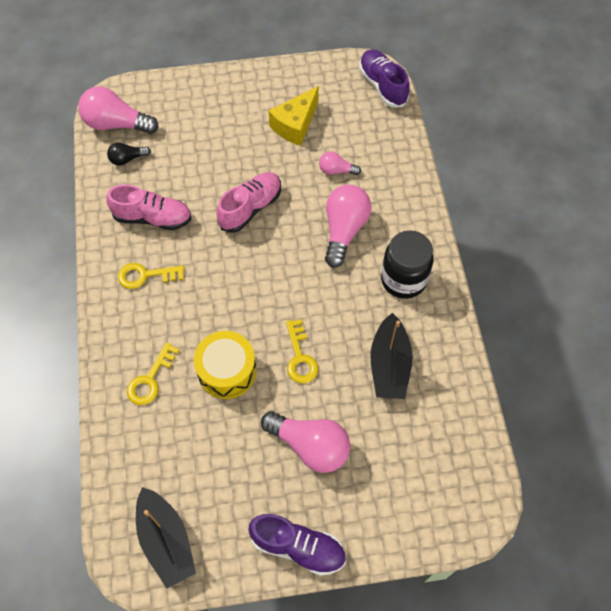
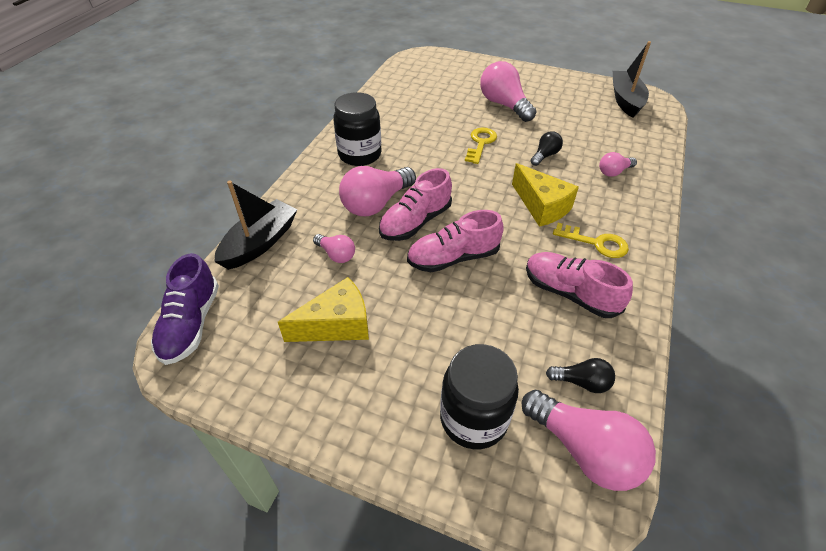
camera: 150 degrees left, 15 degrees down
yellow key [127,342,179,405] -> pink light bulb [599,152,637,177]
yellow drum [194,331,257,399] -> black light bulb [530,131,563,166]
purple shoe [248,514,346,576] -> none
black boat [370,313,413,399] -> black boat moved to [214,180,297,270]
none -> pink shoe [379,168,452,241]
none -> black jar [440,344,519,449]
none -> yellow cheese [512,163,579,227]

